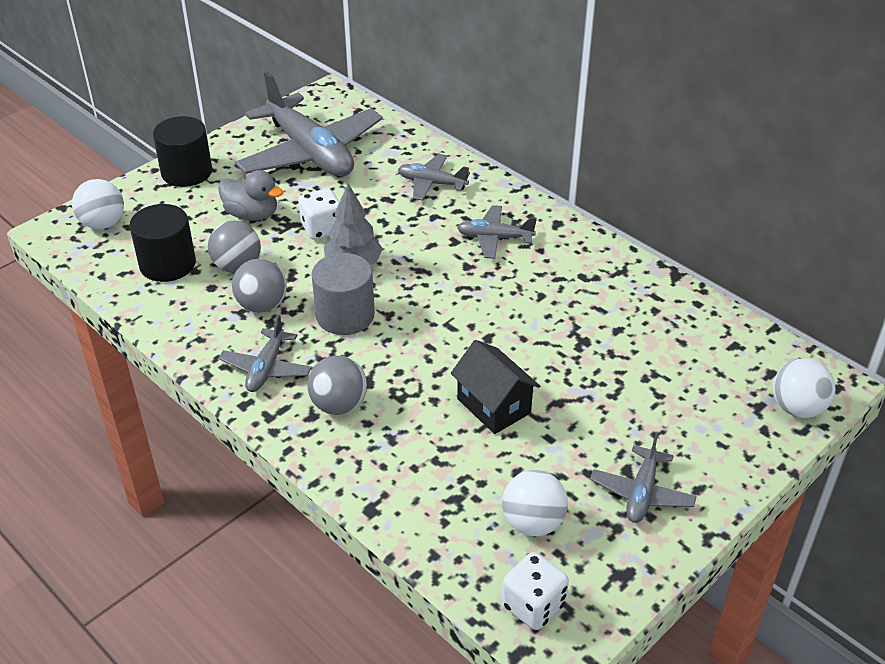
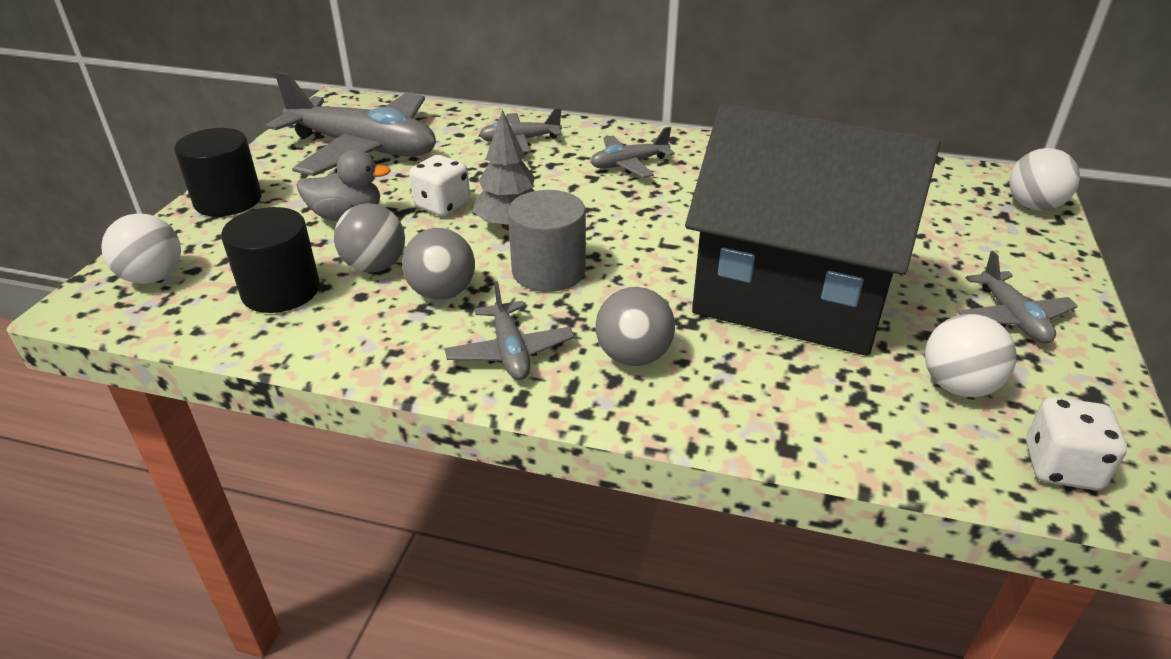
camera: 30 degrees left, 5 degrees down
black house [451,340,540,434] -> black house [685,103,940,356], size x2.33

